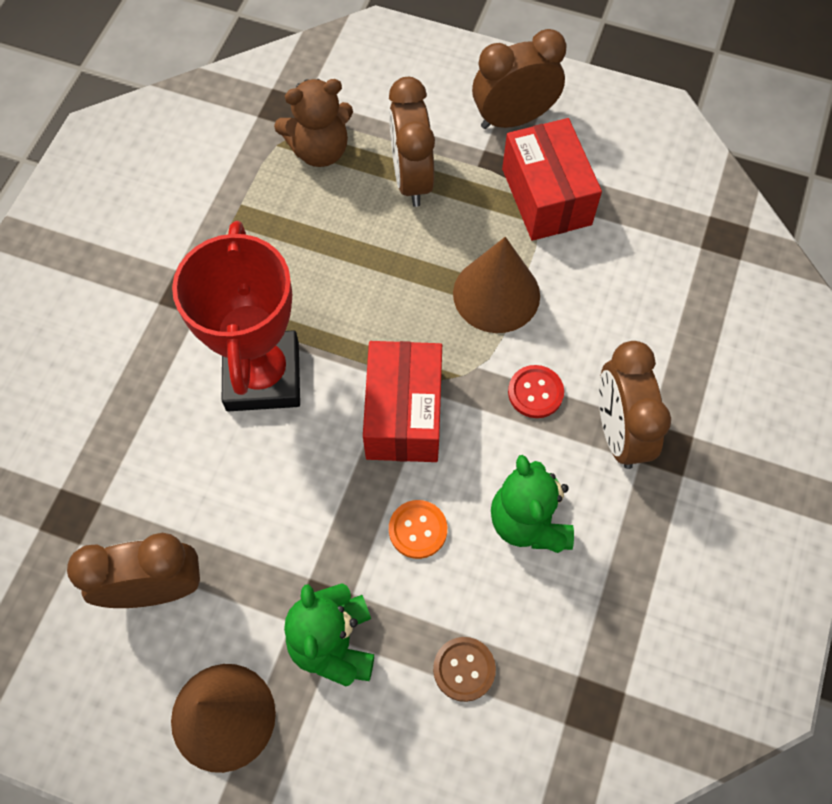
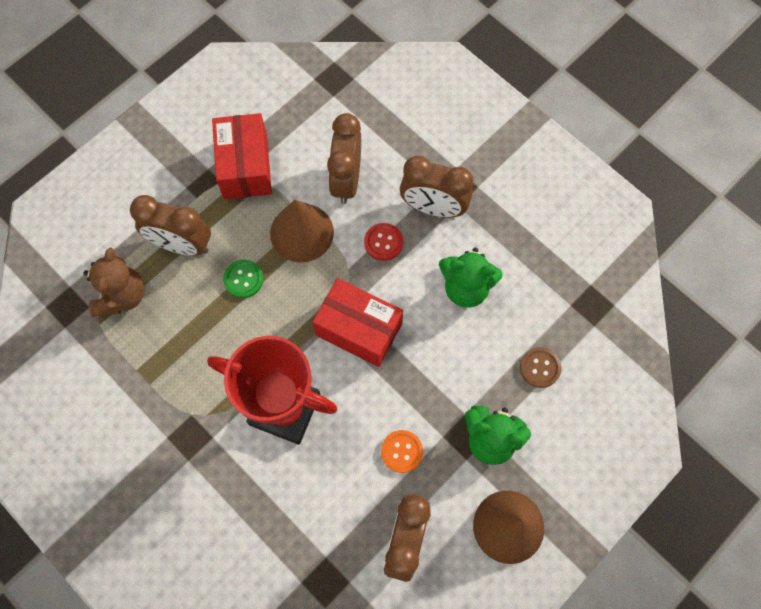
camera: 65 degrees left, 5 degrees up
orange button [389,500,447,559] -> orange button moved to [381,430,423,473]
brown clock [472,29,567,129] -> brown clock moved to [327,113,361,204]
red box [502,118,602,241] -> red box turned 75 degrees clockwise [212,113,272,199]
none -> green button [223,260,263,298]

